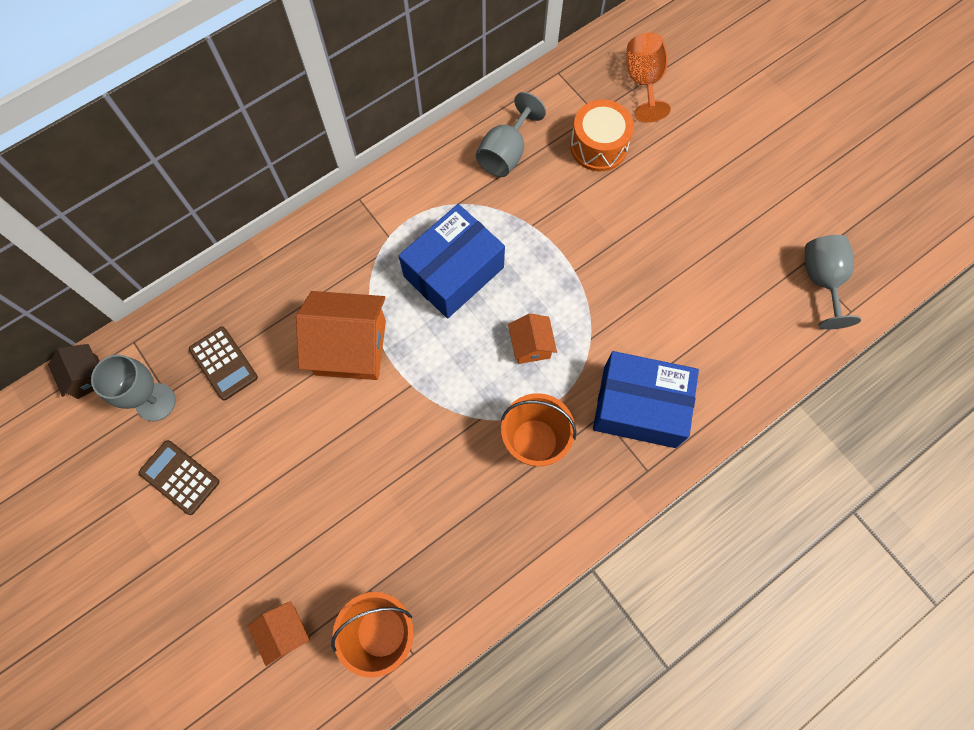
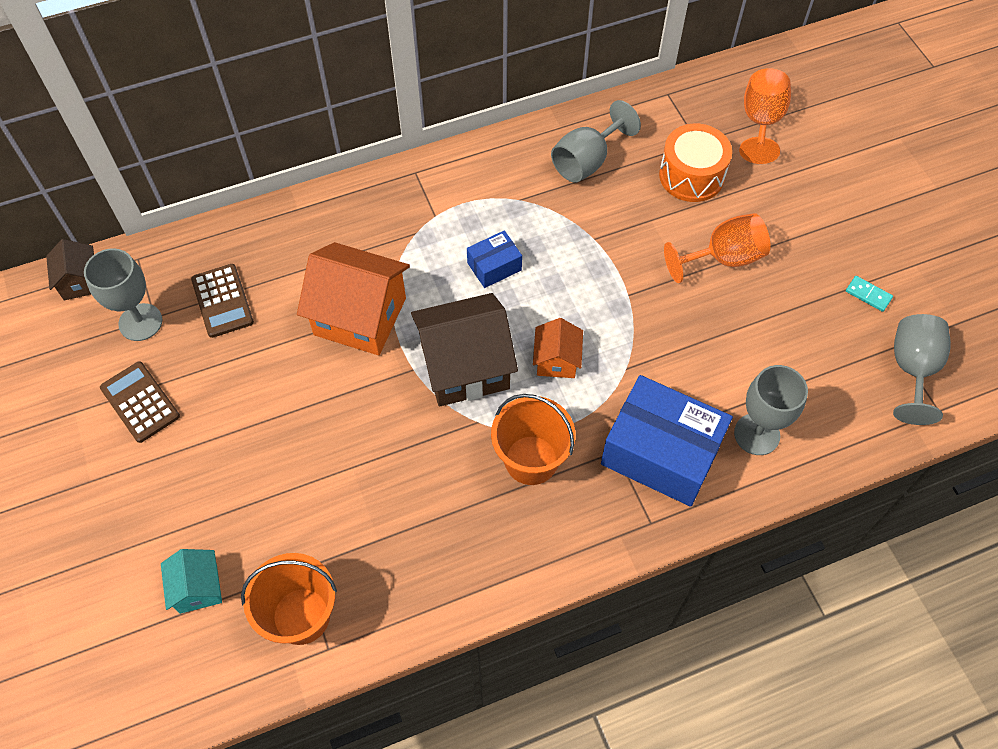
camera: 15 degrees right, 10 degrees down
orange house [248,601,310,666] -> turquoise house [161,549,222,614]
blue box [399,204,505,318] -> blue box [467,230,522,288], size x0.49
none -> brown house [411,293,518,406]
none -> orange goblet [664,213,770,283]
none -> grey goblet [734,365,808,455]
none -> turquoise domino [846,276,893,312]

